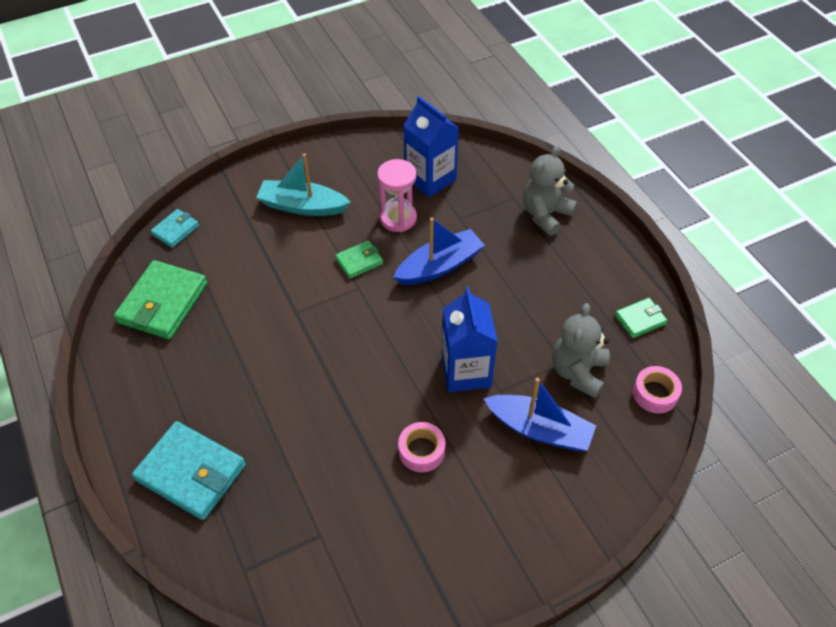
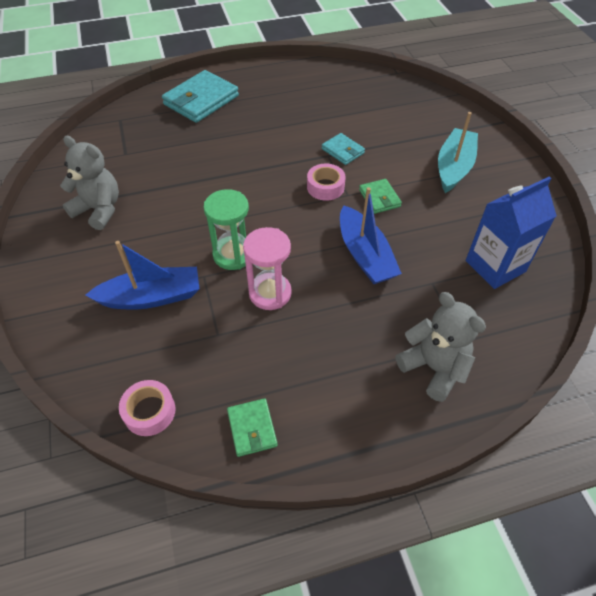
camera: 100 degrees right, 0 degrees up
green wallet [114,260,207,340] -> none
turquoise wallet [151,209,199,248] -> turquoise wallet moved to [322,133,365,165]
pink hourglass [377,159,417,232] -> pink hourglass moved to [243,227,292,310]
pink tape [398,422,445,472] -> pink tape moved to [307,164,345,201]
blue carton [442,287,498,392] -> green hourglass [203,189,249,270]
blue boat [484,378,596,451] -> blue boat turned 135 degrees counterclockwise [85,241,199,310]
grey teddy bear [552,303,610,399] -> grey teddy bear moved to [60,136,119,230]

